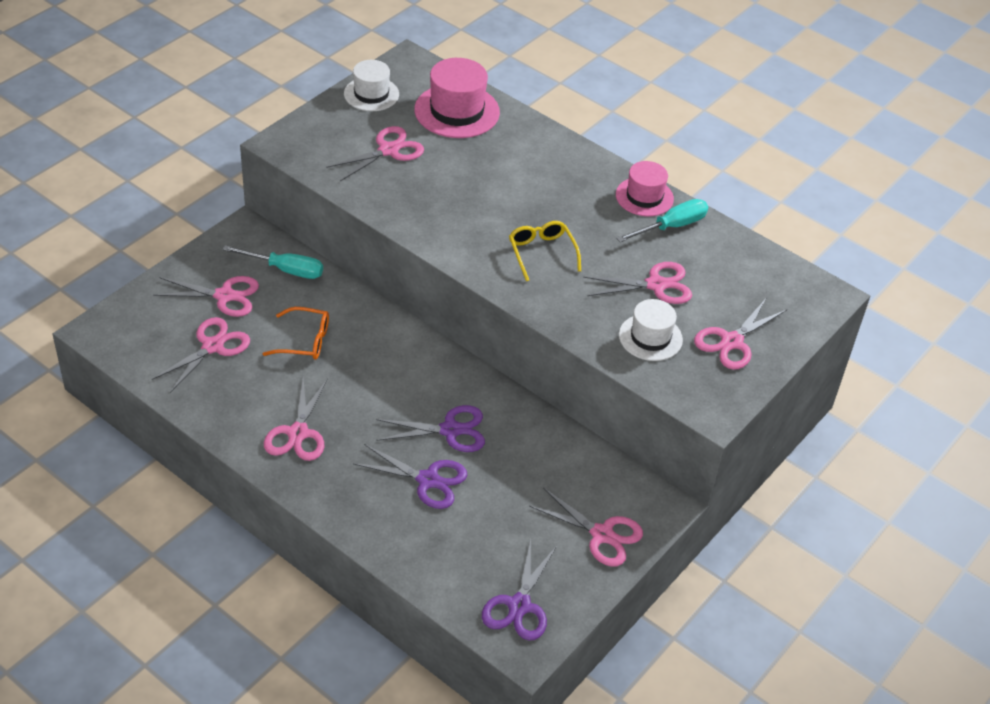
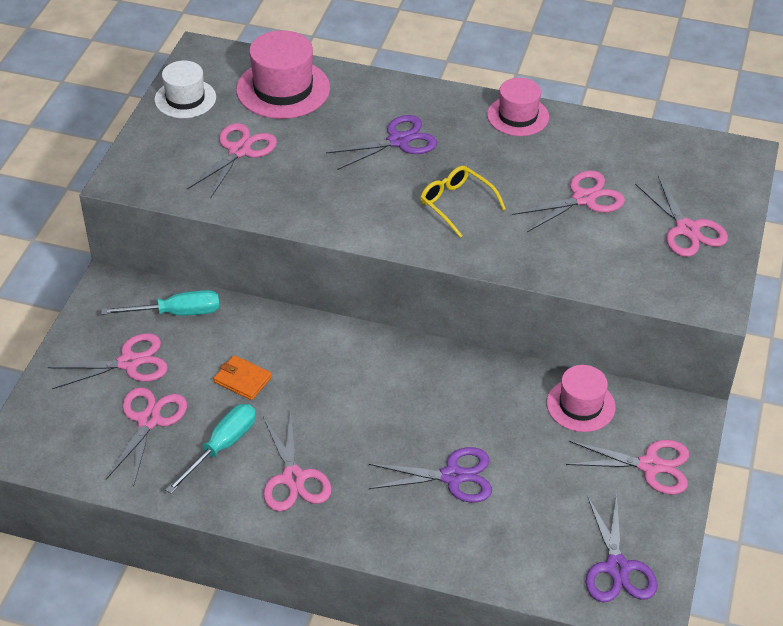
camera: 20 degrees left, 0 degrees up
orange glasses [263,307,329,360] -> orange wallet [213,355,272,400]
purple scissors [376,405,485,452] -> purple scissors moved to [326,115,437,170]
turquoise screwdriver [616,199,708,242] -> turquoise screwdriver moved to [165,404,256,494]
white hat [619,299,683,361] -> none
pink scissors [694,297,787,370] -> pink scissors turned 45 degrees counterclockwise [635,176,728,257]
none -> pink hat [547,365,616,432]

